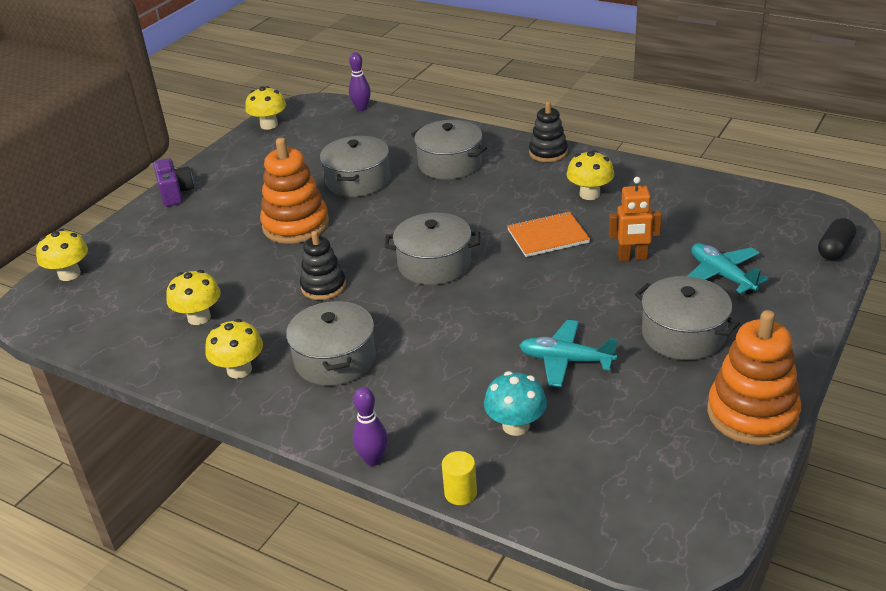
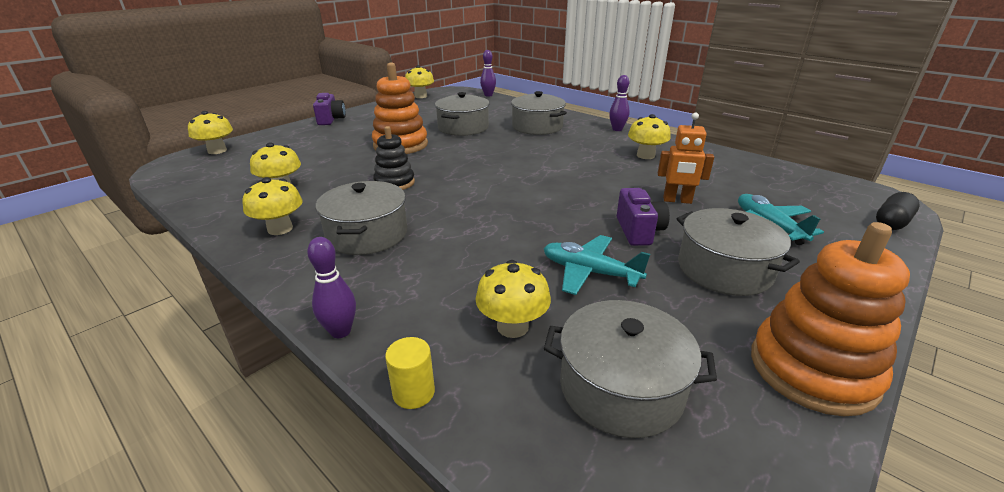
camera: 10 degrees right, 5 degrees down
grey pot [384,213,480,285] -> grey pot moved to [544,300,717,438]
turquoise mushroom [484,371,547,436] -> yellow mushroom [475,260,551,338]
orange notebook [507,211,590,257] -> none
black stacking toy [529,101,568,162] -> purple bowling pin [609,75,630,131]
none -> purple camera [617,188,670,246]

